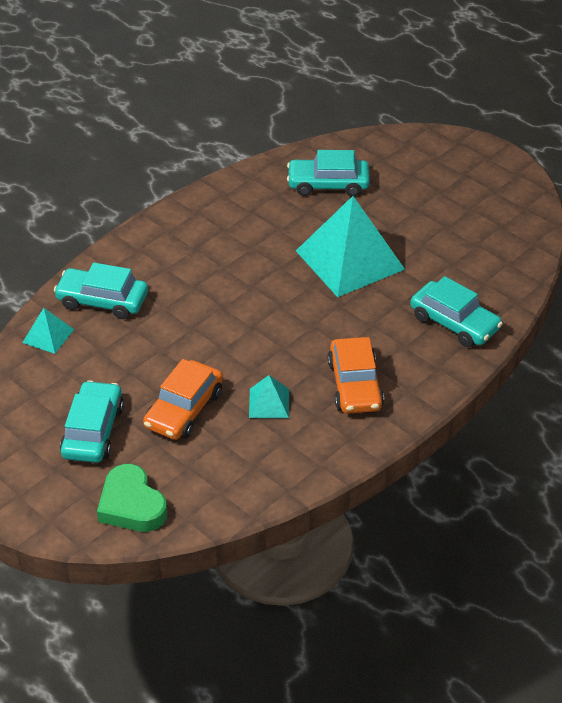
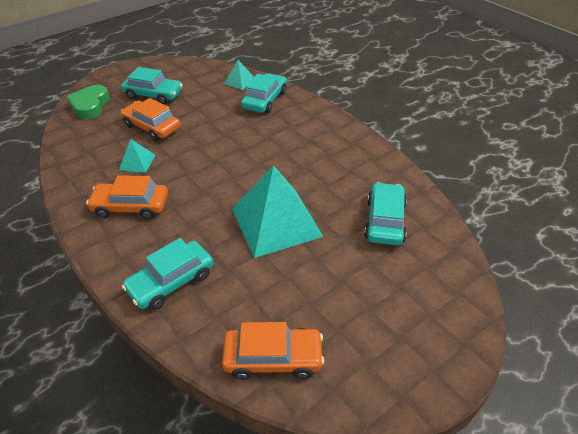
camera: 100 degrees right, 0 degrees up
green heart [97,464,167,532] -> green heart turned 60 degrees counterclockwise [66,85,110,119]
none -> orange car [222,322,324,380]

